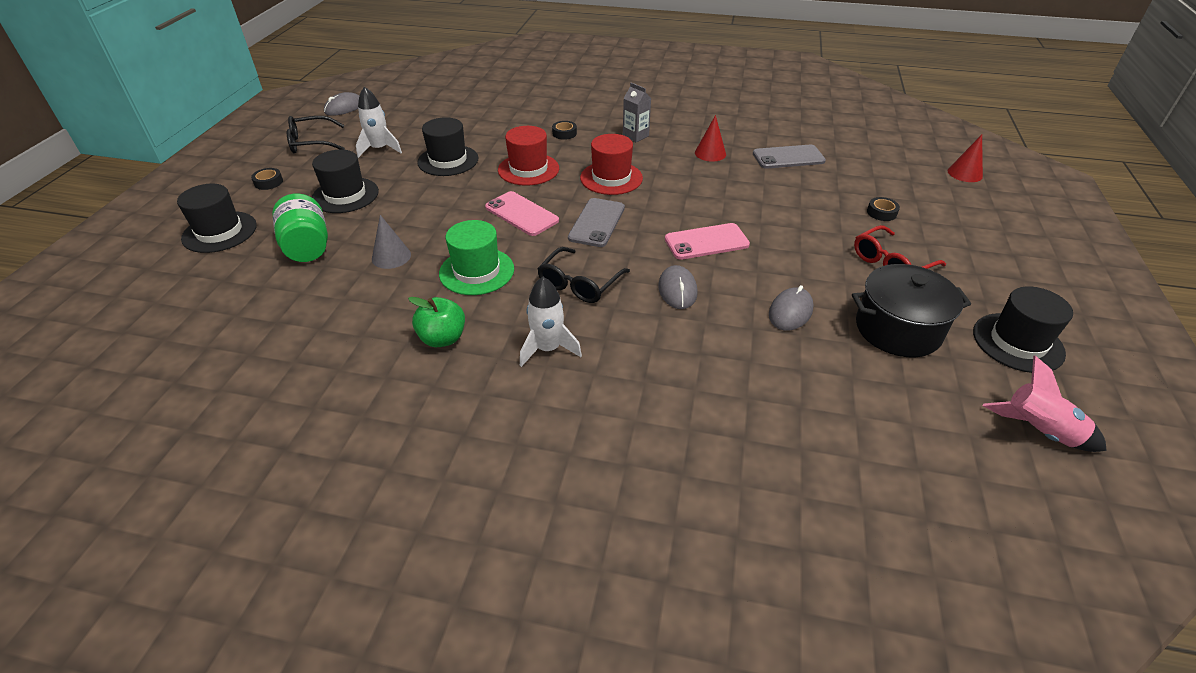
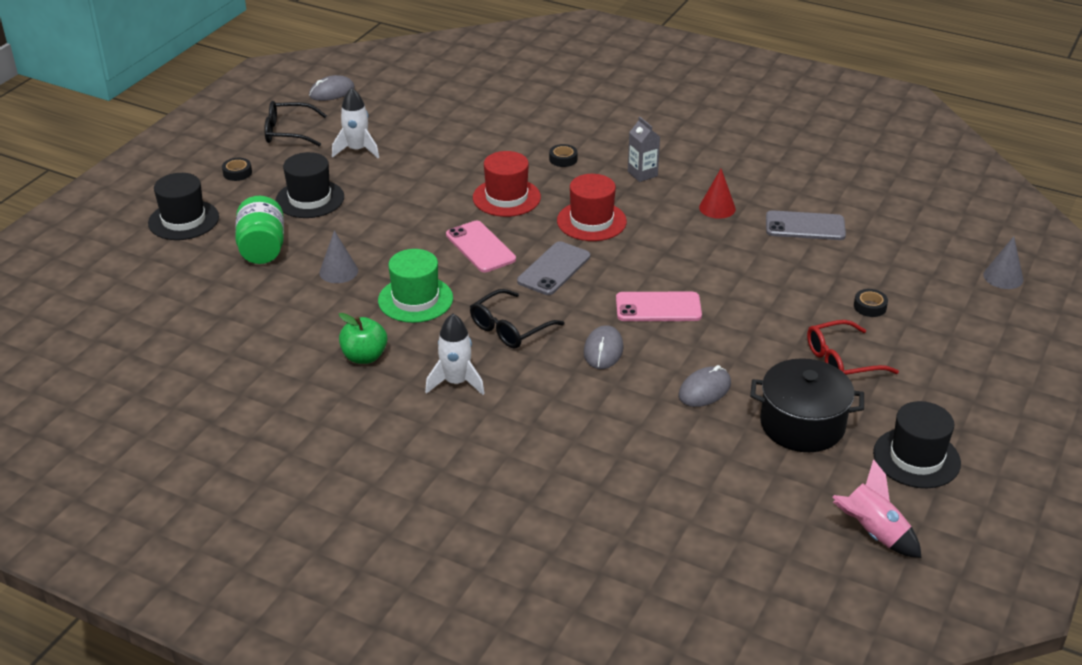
camera: 15 degrees right, 5 degrees down
black hat [417,117,478,176] -> none
red cone [948,135,983,182] -> grey cone [983,236,1023,289]

